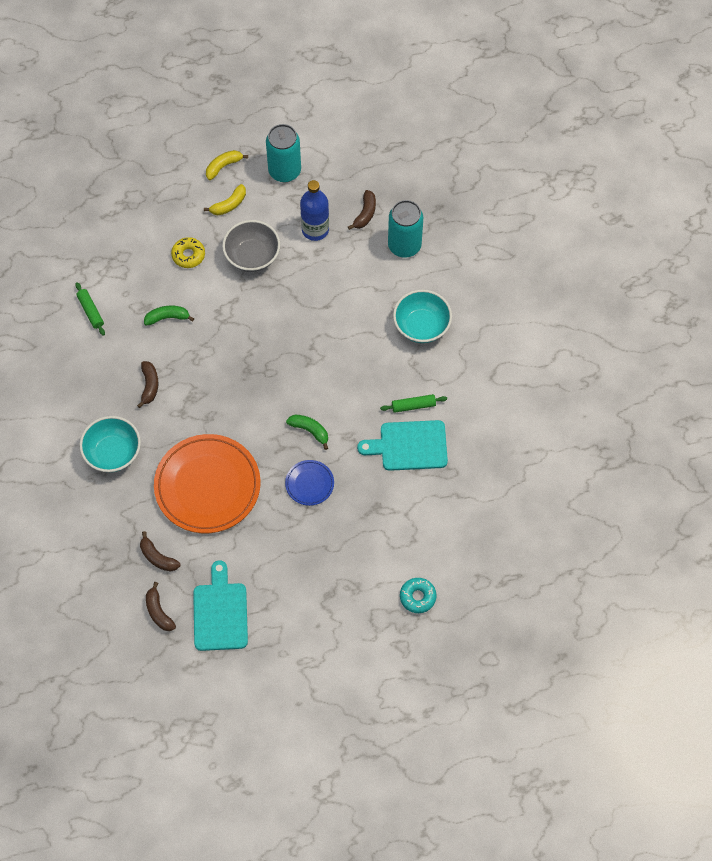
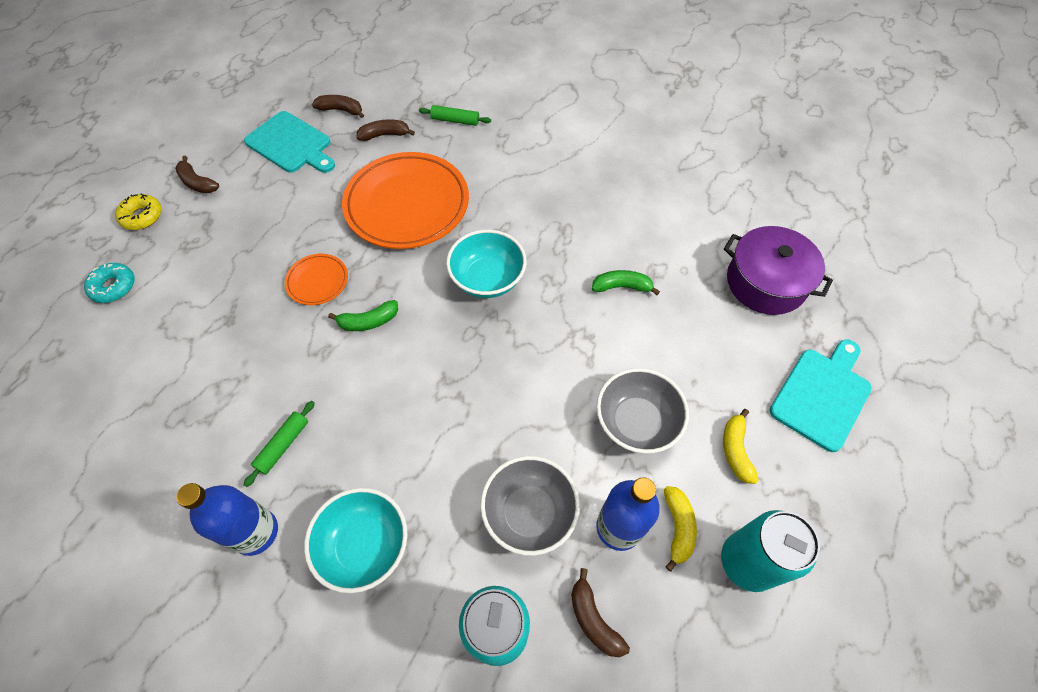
camera: 130 degrees right, 5 degrees down
green rolling pin [75,282,105,336] -> green rolling pin moved to [419,105,491,126]
turquoise bowl [79,416,141,472] -> turquoise bowl moved to [446,230,527,298]
brown banana [137,361,158,408] -> brown banana moved to [175,156,219,193]
green banana [144,305,194,325] -> green banana turned 120 degrees counterclockwise [592,270,660,295]
yellow donut [171,237,205,268] -> yellow donut moved to [115,193,162,230]
yellow banana [206,150,248,180] -> yellow banana moved to [664,486,697,571]
blue plate [285,460,334,506] -> orange plate [285,254,348,305]
turquoise cutting board [357,420,448,471] -> turquoise cutting board moved to [770,339,872,452]
none -> blue bottle [177,483,278,556]
none -> grey bowl [480,456,580,556]
none -> purple pot [724,226,833,315]

